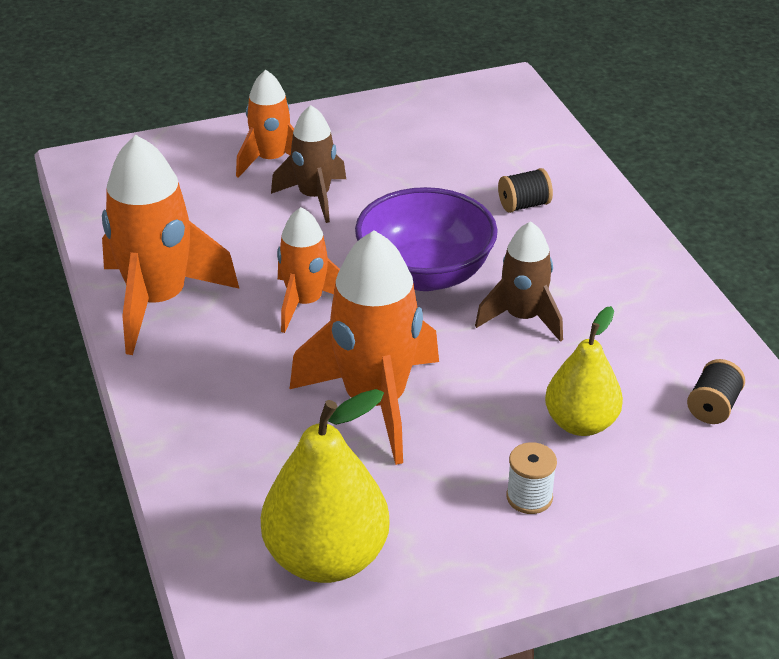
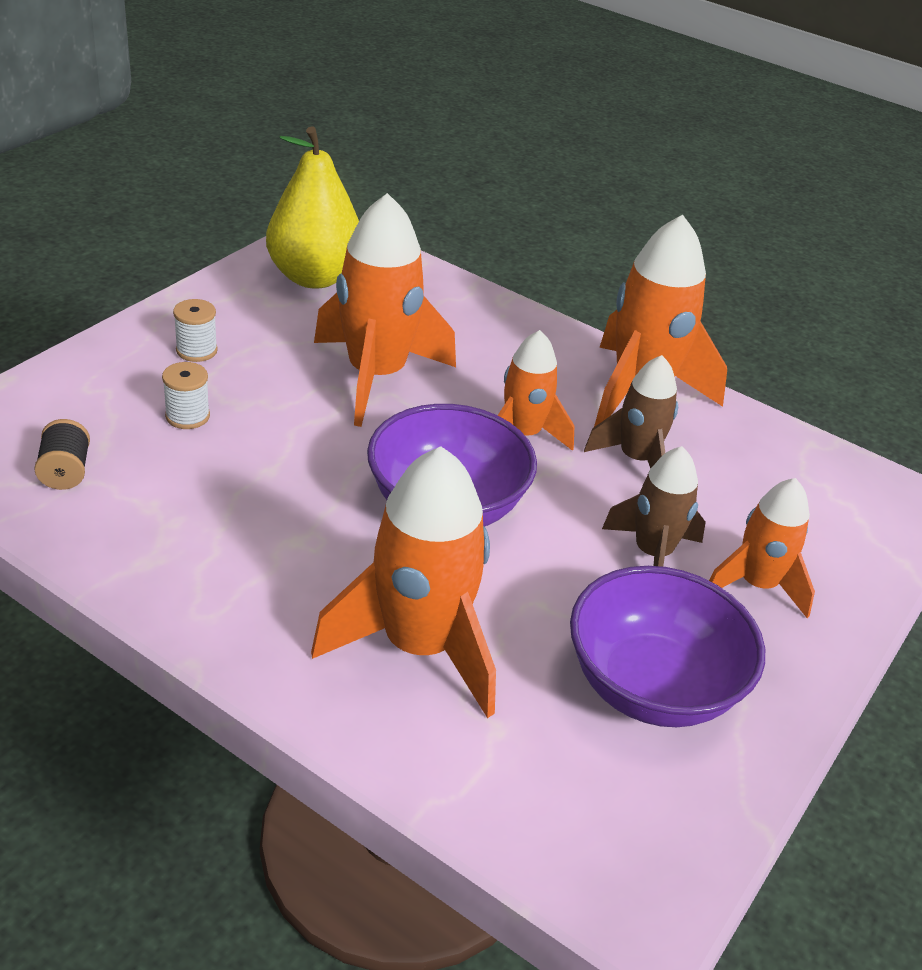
camera: 140 degrees right, 0 degrees up
brown rocket [475,221,563,342] -> brown rocket moved to [584,355,678,469]
black spool [498,168,553,213] -> orange rocket [311,446,496,718]
yellow pear [545,306,623,436] -> white spool [162,362,210,429]
none -> purple bowl [570,566,765,727]

